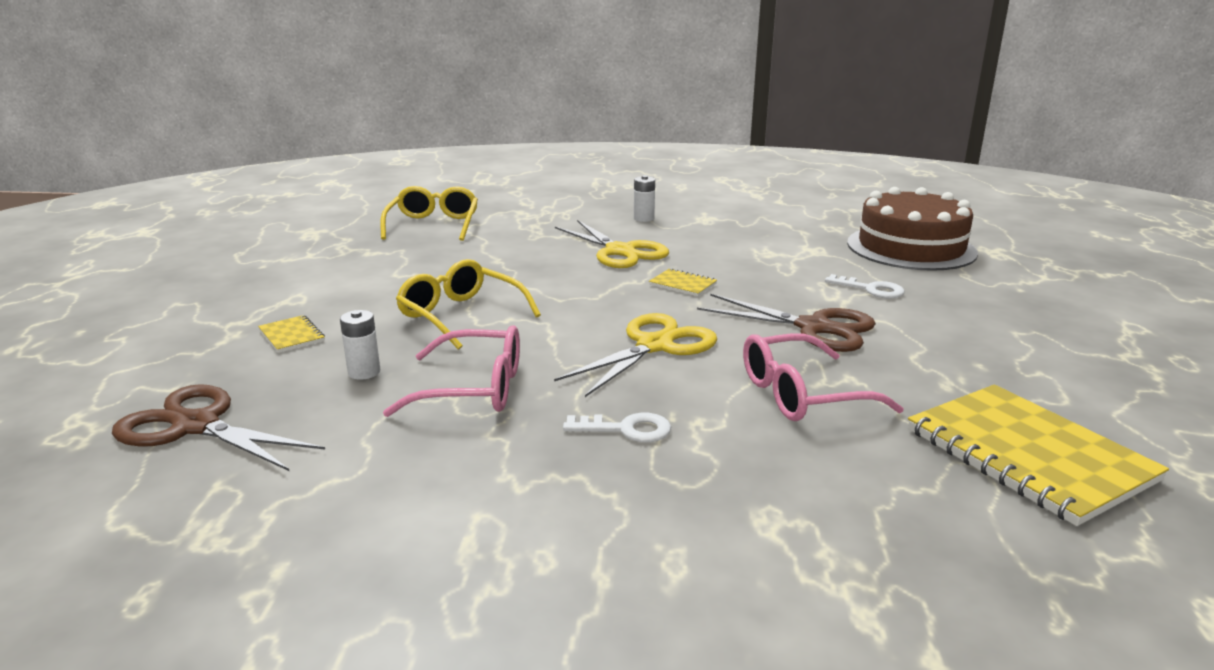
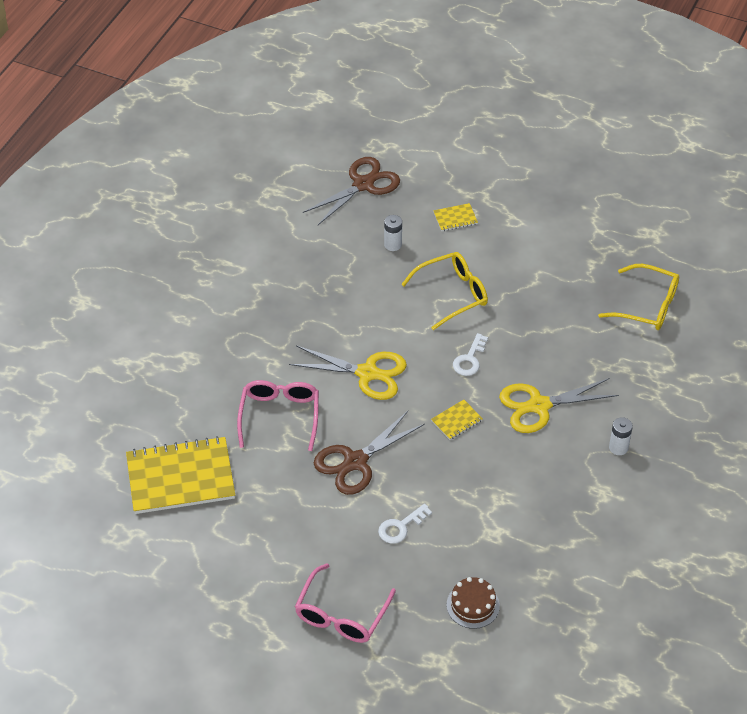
camera: 110 degrees right, 25 degrees up
pink glasses [383,325,520,417] -> pink glasses moved to [295,563,396,643]
yellow scissors [554,313,717,397] -> yellow scissors turned 45 degrees counterclockwise [289,346,407,400]
white key [563,413,671,442] -> white key moved to [453,333,488,376]
brown cake [847,187,978,271] -> brown cake [447,577,500,629], size x0.47

